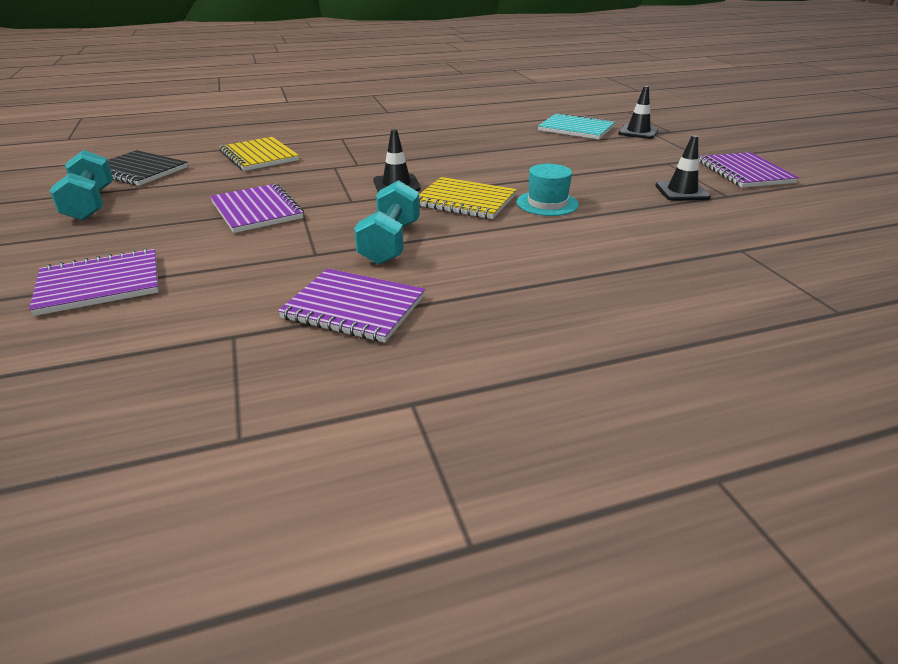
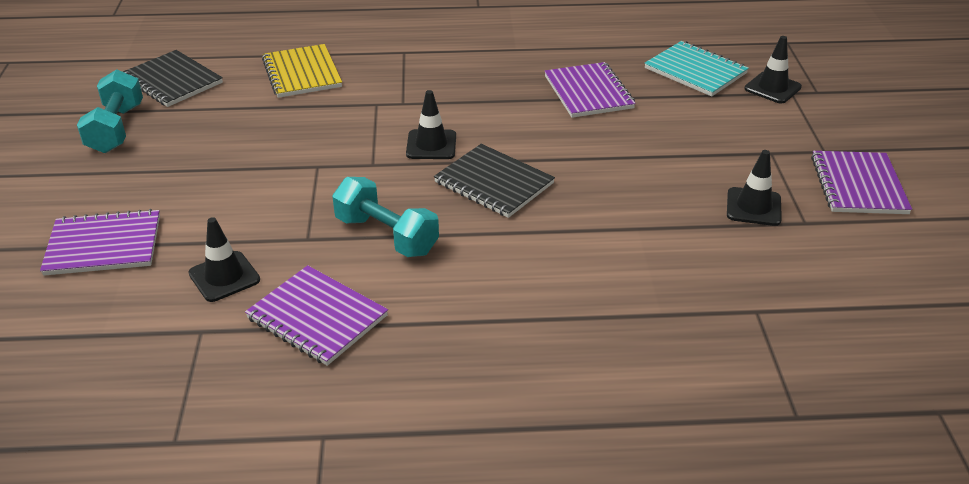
camera: 15 degrees right, 5 degrees up
purple notebook [210,183,304,233] -> purple notebook moved to [544,62,636,118]
turquoise dumbbell [354,180,420,265] -> turquoise dumbbell turned 75 degrees counterclockwise [332,177,439,257]
yellow notebook [419,177,517,219] -> black notebook [434,144,555,218]
turquoise hat [517,164,579,216] -> none
none -> black traffic cone [189,217,260,302]

